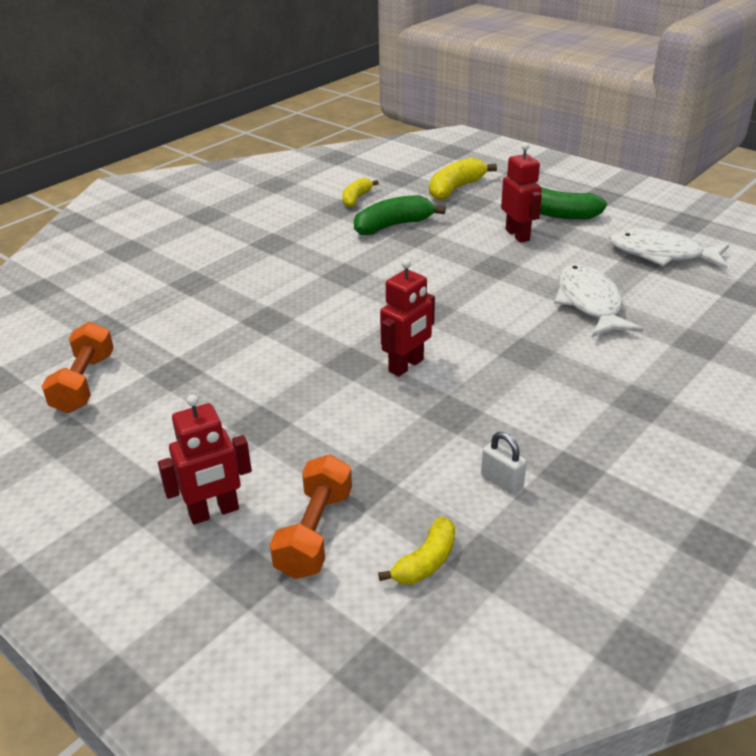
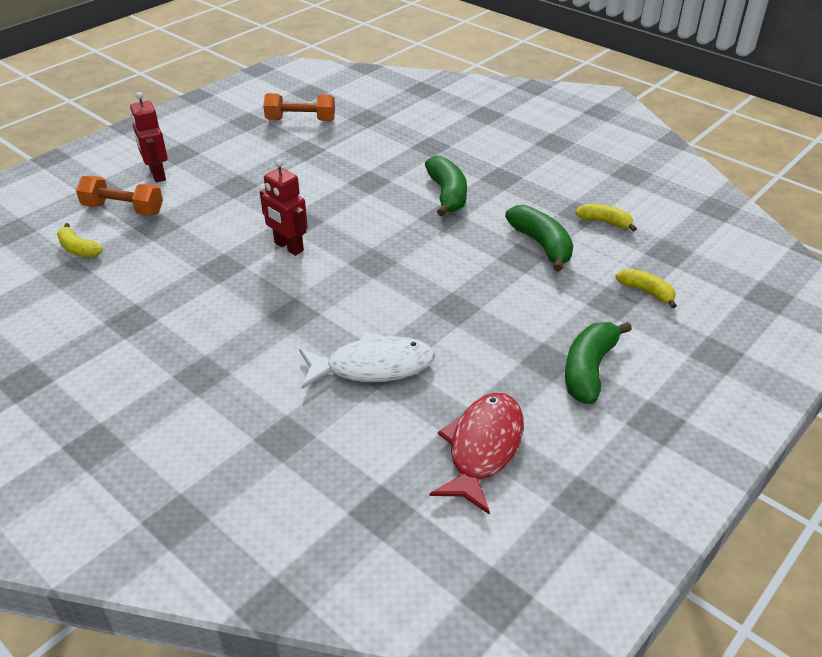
camera: 90 degrees right, 5 degrees up
yellow banana [429,157,497,201] -> yellow banana [615,268,677,308], size x0.62
white padlock [481,432,527,494] -> none
red robot [501,143,542,243] -> none
white fish [609,228,729,269] -> red fish [430,393,524,515]
none -> green banana [425,156,467,217]

